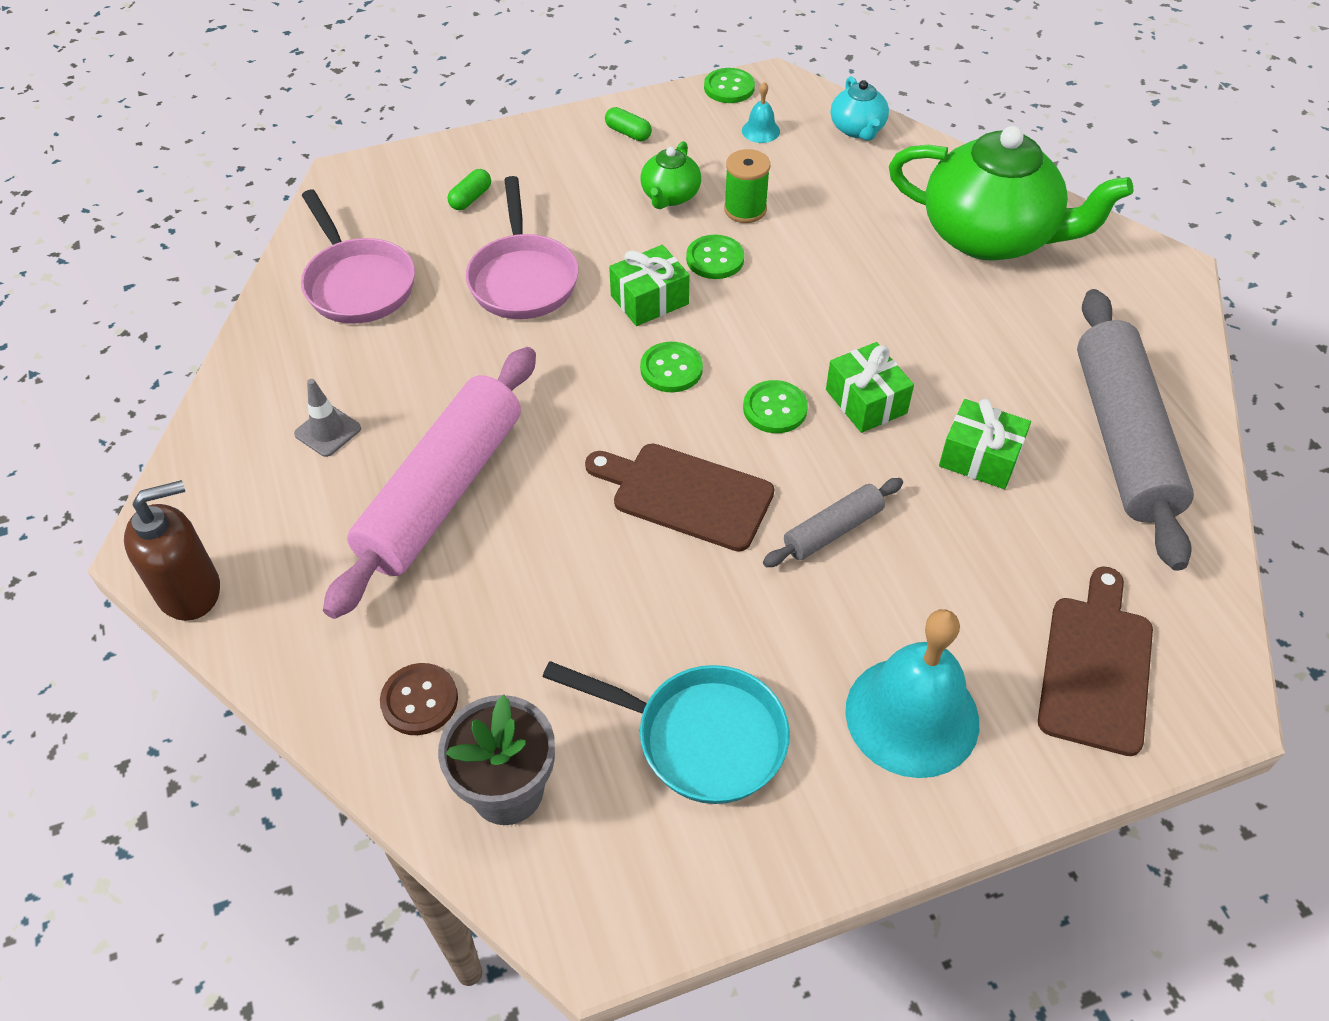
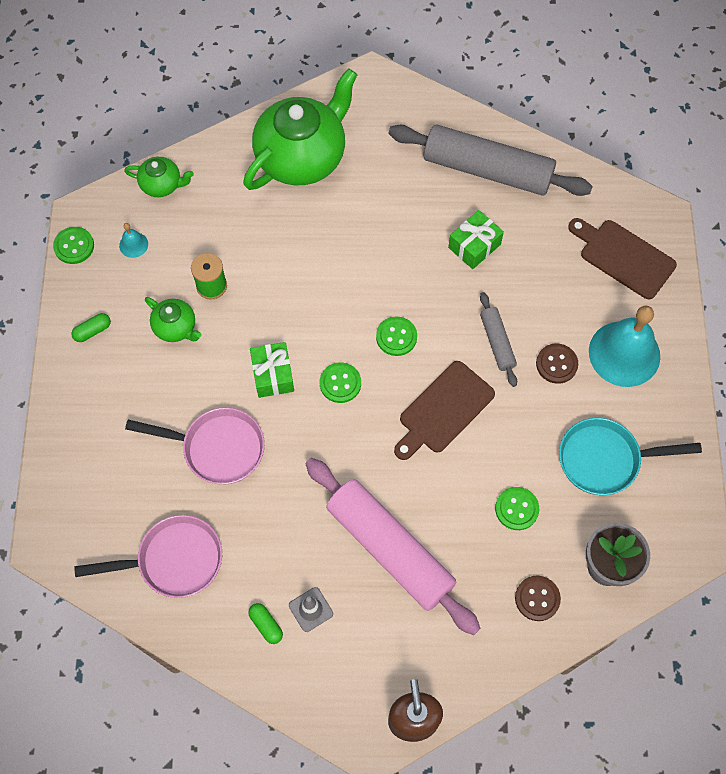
camera: 70 degrees left, 15 degrees up
green capsule [447,169,491,210] -> green capsule moved to [248,603,283,644]
turquoise pan [542,661,790,804] -> turquoise pan turned 135 degrees counterclockwise [559,418,702,495]
green button [686,235,744,279] -> green button moved to [495,487,539,530]
green gift [826,342,914,433] -> none
turquoise teapot [831,76,889,141] -> green teapot [124,157,194,197]
none -> brown button [536,344,578,384]

